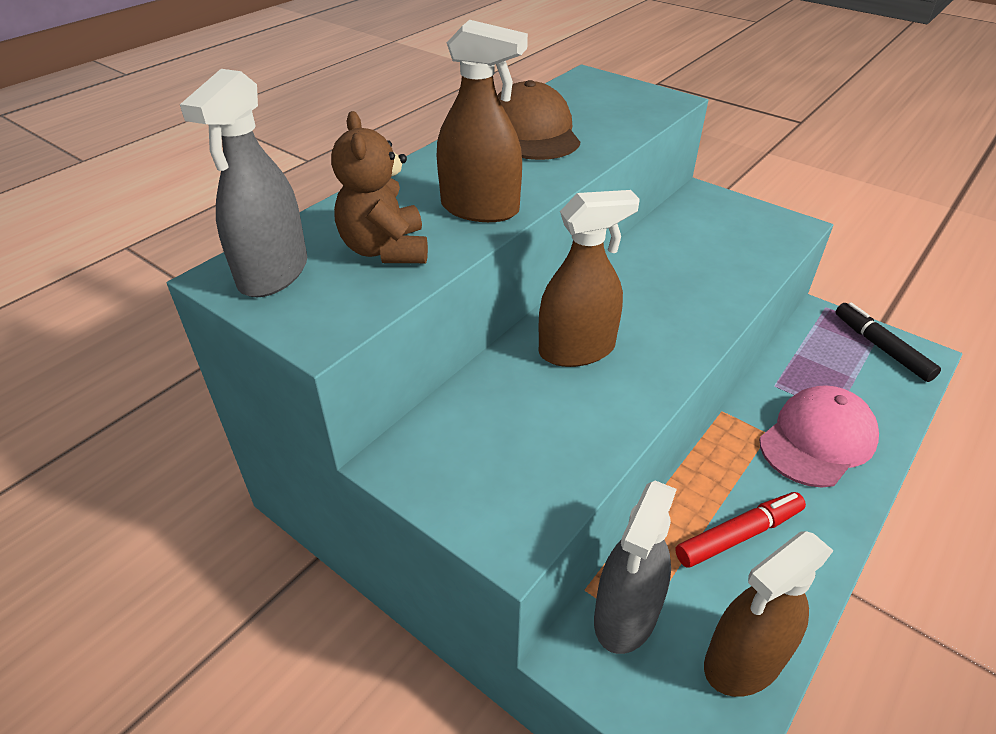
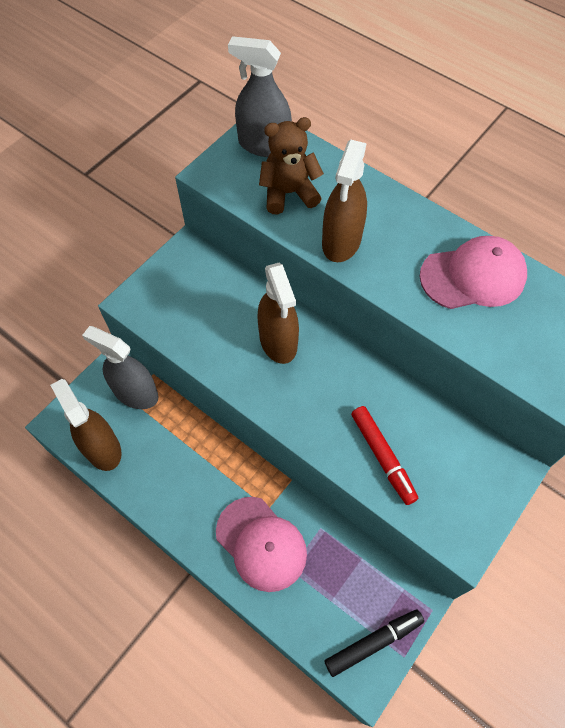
camera: 90 degrees right, 20 degrees up
brown cap [497,80,580,160] -> pink cap [420,236,527,309]
red marker [675,492,806,568] -> red marker moved to [351,406,418,505]

